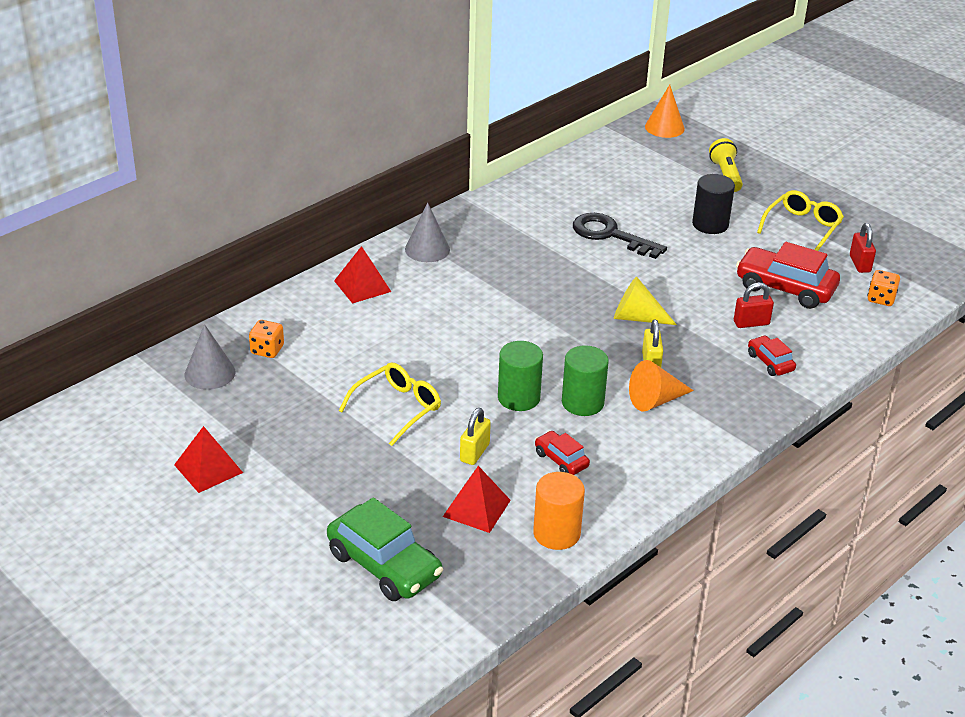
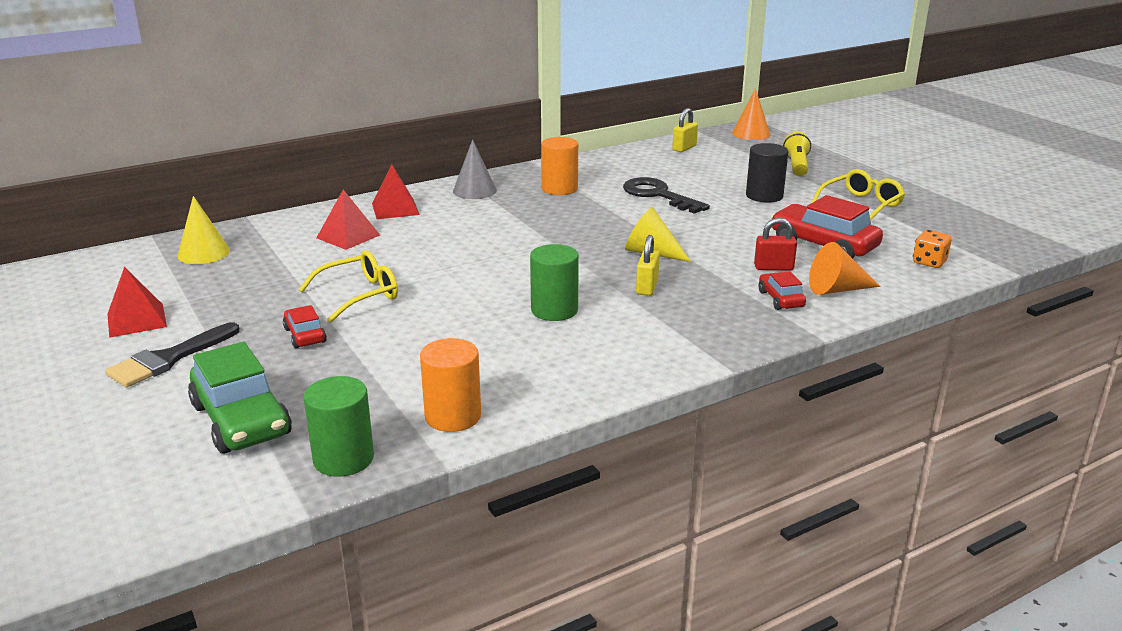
camera: 15 degrees right, 10 degrees down
grey cone [184,324,235,390] -> yellow cone [178,196,230,264]
orange dice [249,320,284,358] -> none
red pyramid [443,466,511,533] -> red pyramid moved to [316,190,380,250]
yellow padlock [460,408,491,465] -> yellow padlock moved to [672,108,698,152]
green cylinder [498,341,543,411] -> green cylinder moved to [304,376,374,477]
red car [535,431,590,475] -> red car moved to [283,305,327,348]
orange cone [629,360,694,411] -> orange cone moved to [809,242,881,295]
red padlock [850,223,876,273] -> none
none -> black brush [105,322,240,387]
none -> orange cylinder [541,137,578,195]

